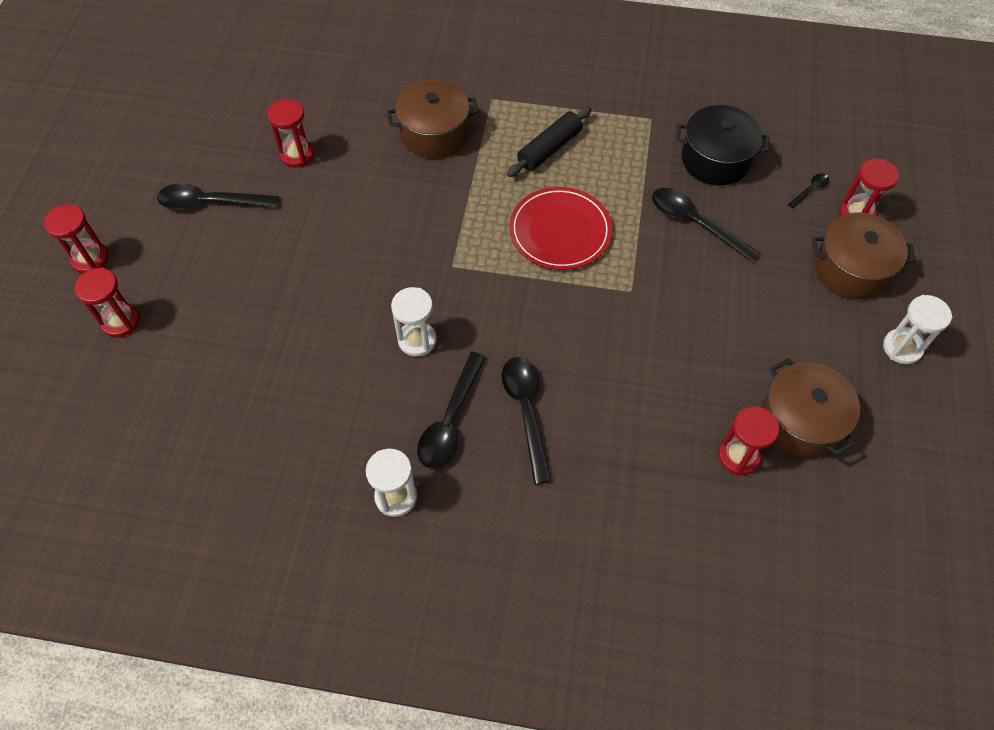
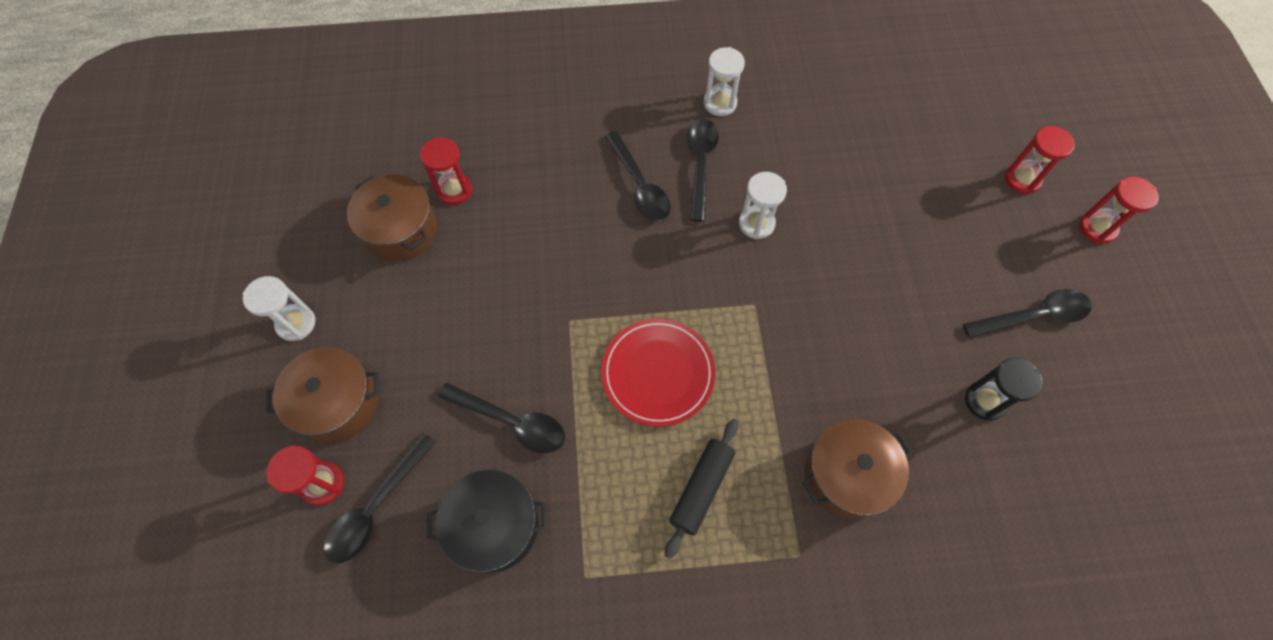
camera: 165 degrees right, 5 degrees up
red hourglass [267,99,314,168] -> black hourglass [965,358,1043,421]
black spoon [788,173,829,208] -> black spoon [324,433,436,563], size x2.12

